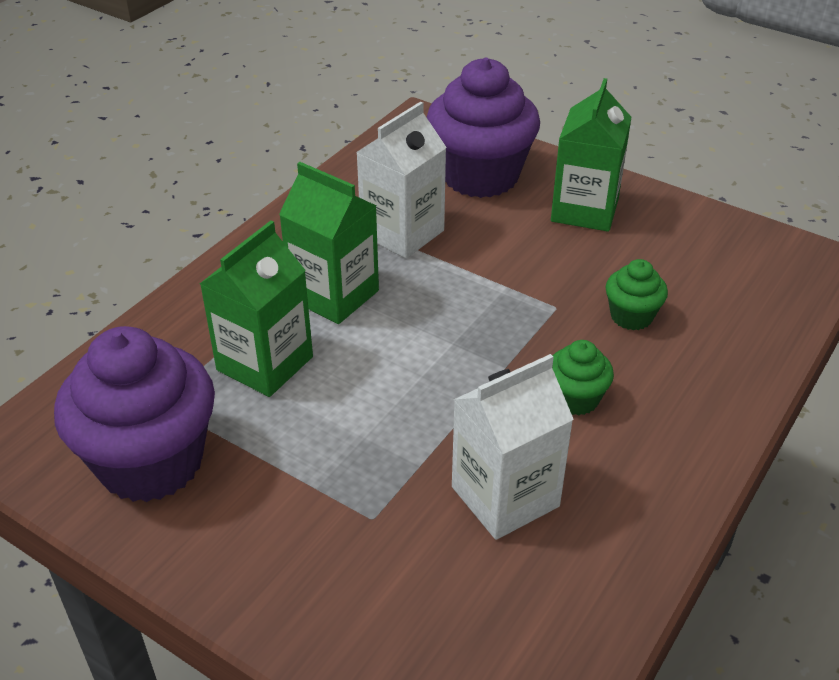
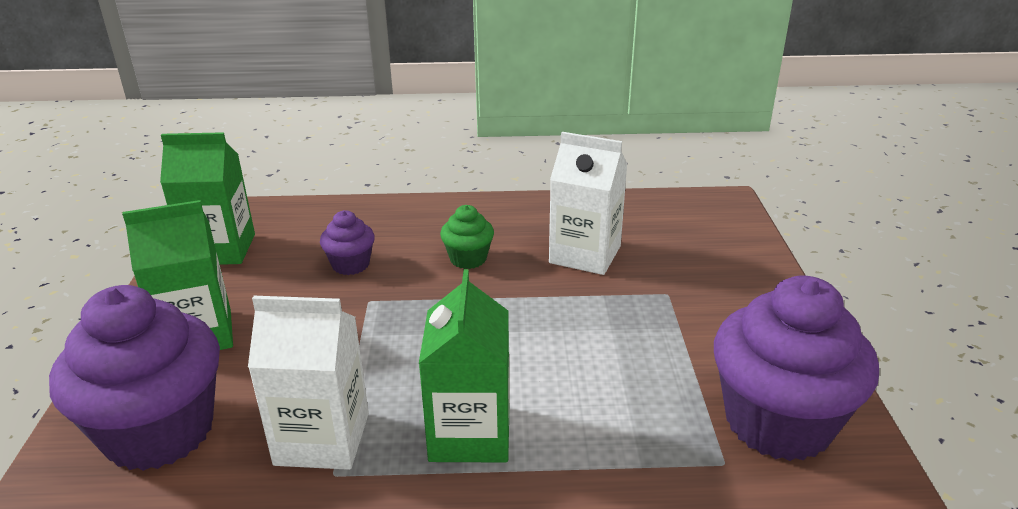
camera: 125 degrees left, 10 degrees down
green carton [200,220,313,397] -> green carton moved to [160,132,255,265]
green cupcake [605,259,668,330] -> purple cupcake [320,210,375,275]

